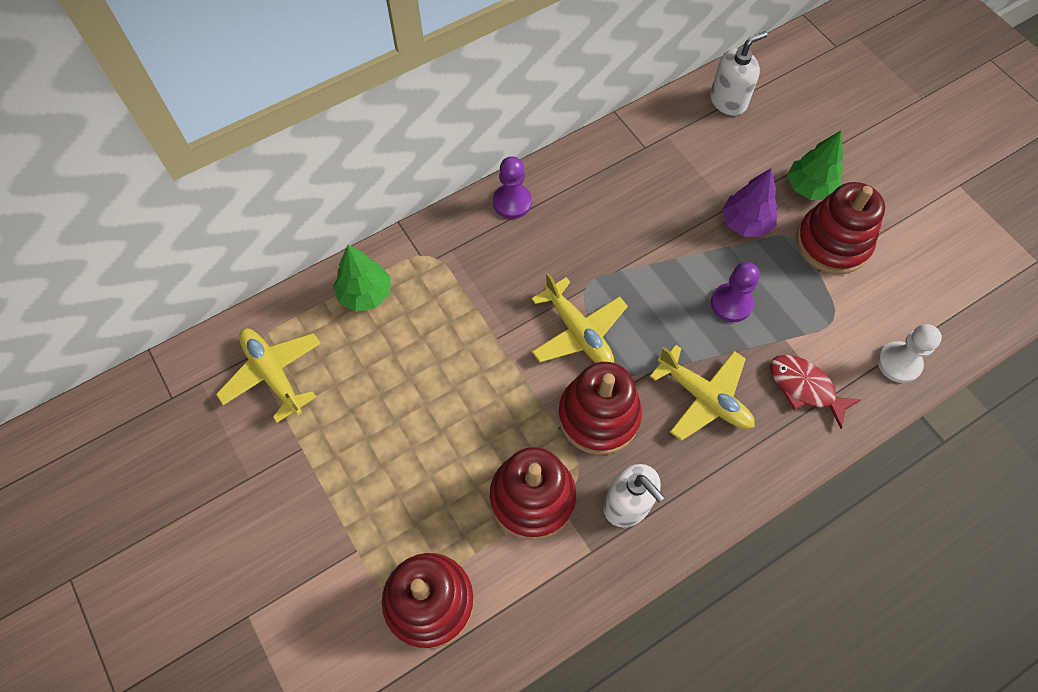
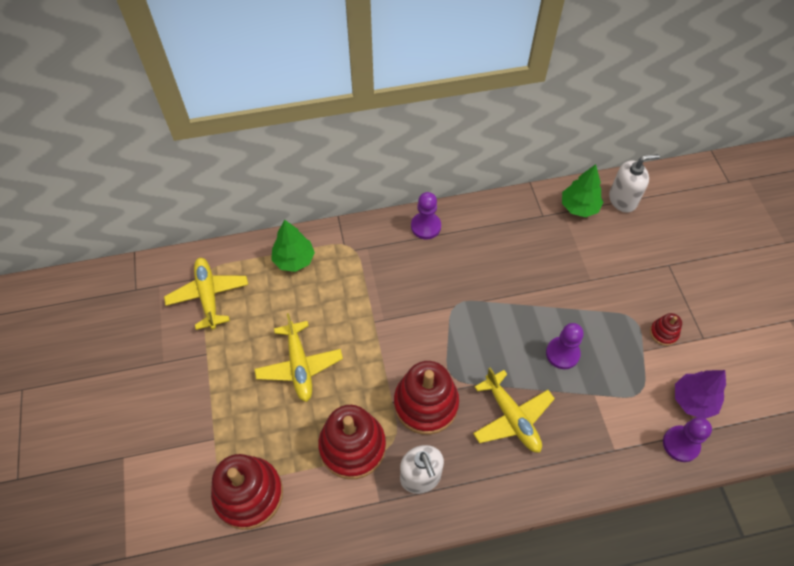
camera: 20 degrees right, 5 degrees down
yellow plane [531,273,628,363] -> yellow plane moved to [254,313,343,402]
purple tree [722,169,777,237] -> purple tree moved to [675,370,726,419]
red fish [770,355,861,429] -> none
green tree [787,131,843,200] -> green tree moved to [562,164,604,217]
red stacking toy [796,182,885,274] -> red stacking toy [650,313,682,346], size x0.46
white pawn [878,324,942,383] -> purple pawn [663,417,712,462]

